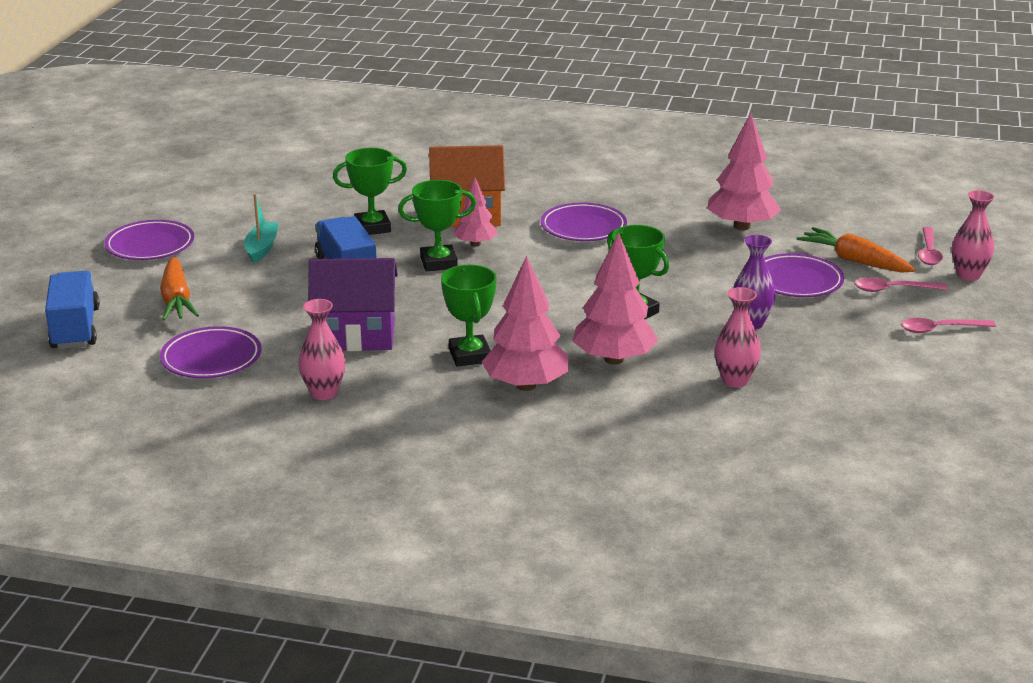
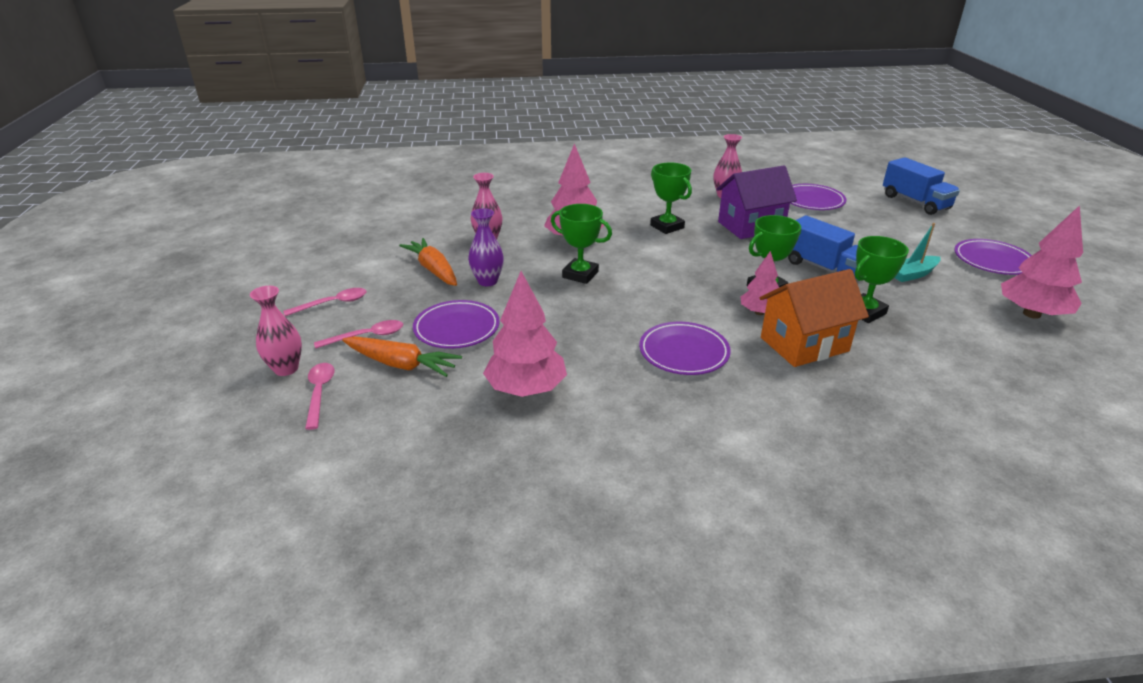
camera: 160 degrees right, 5 degrees up
orange carrot [160,257,199,321] -> orange carrot moved to [399,238,457,286]
turquoise boat [244,194,279,263] -> turquoise boat turned 75 degrees clockwise [895,223,941,282]
pink tree [482,256,569,391] -> pink tree moved to [1001,205,1083,319]

